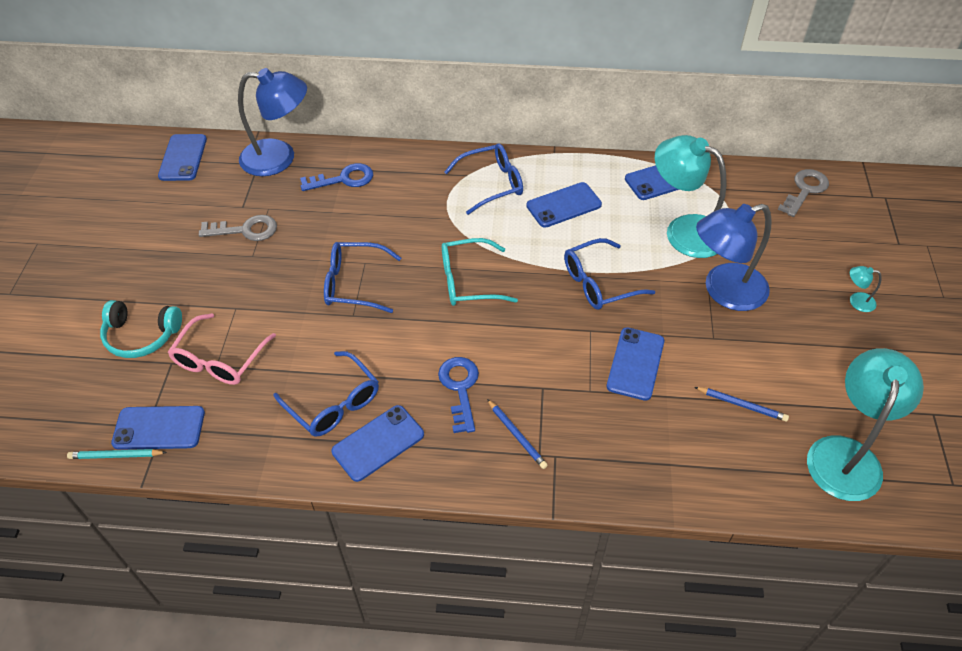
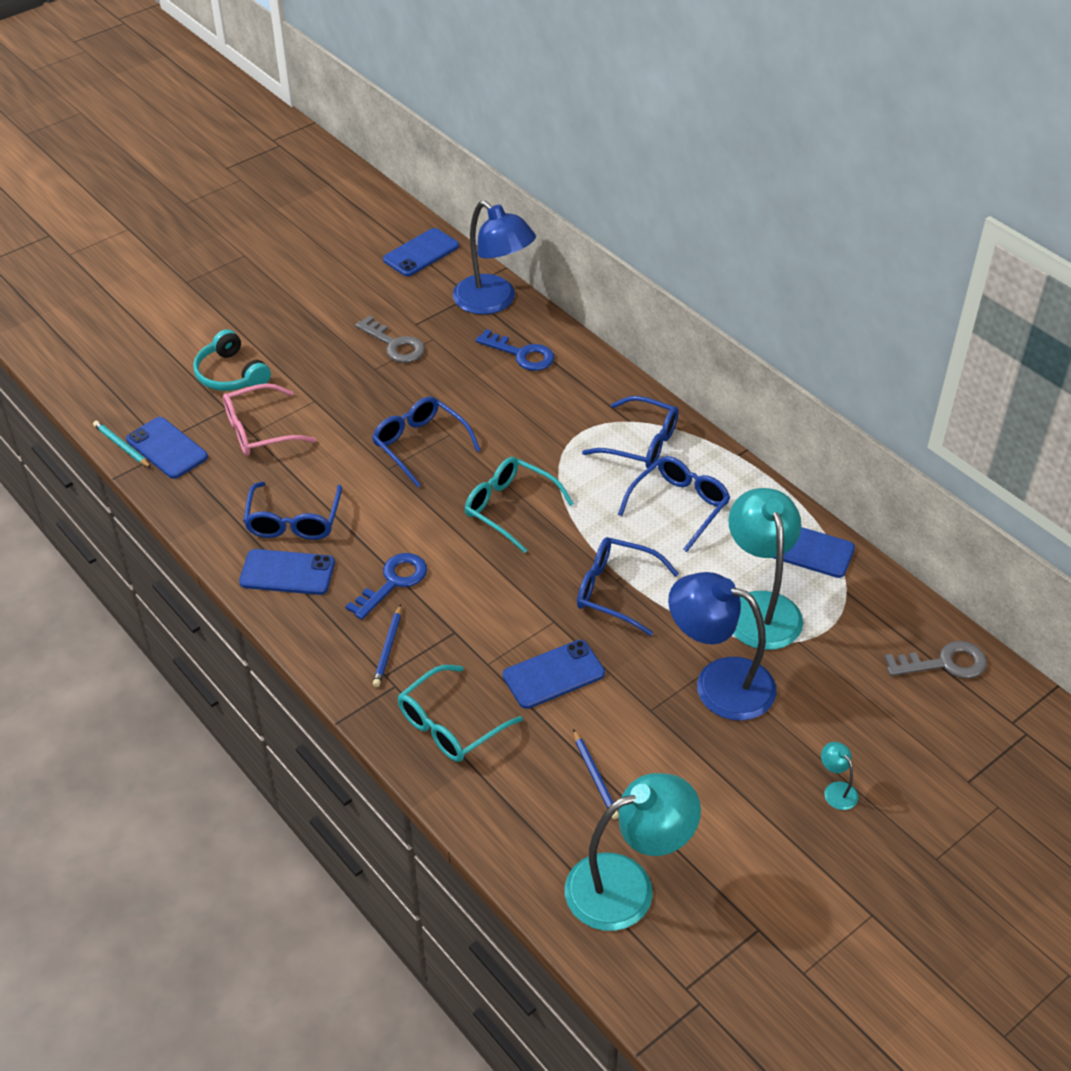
camera: 45 degrees right, 5 degrees down
blue phone [526,182,602,228] -> blue glasses [618,456,731,552]
none -> turquoise glasses [398,665,523,762]

